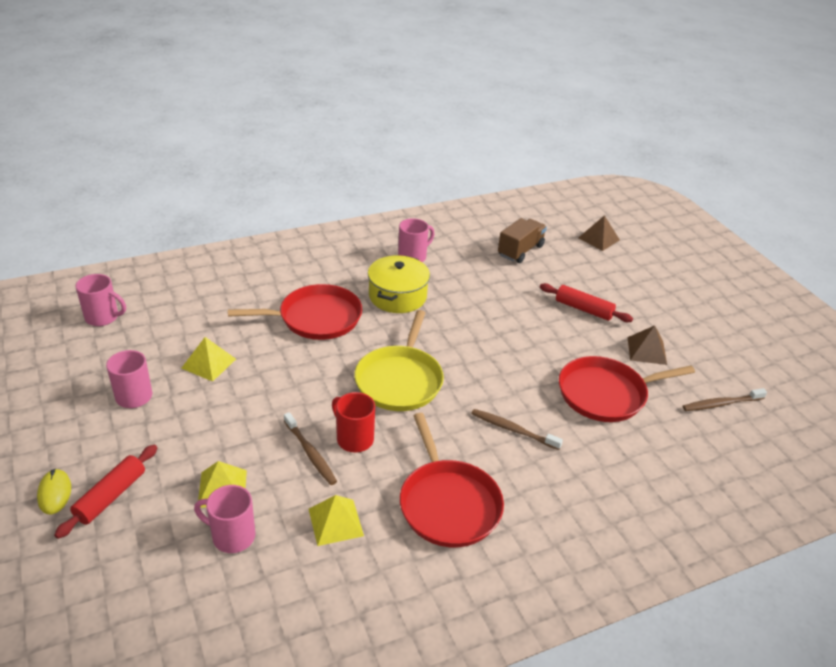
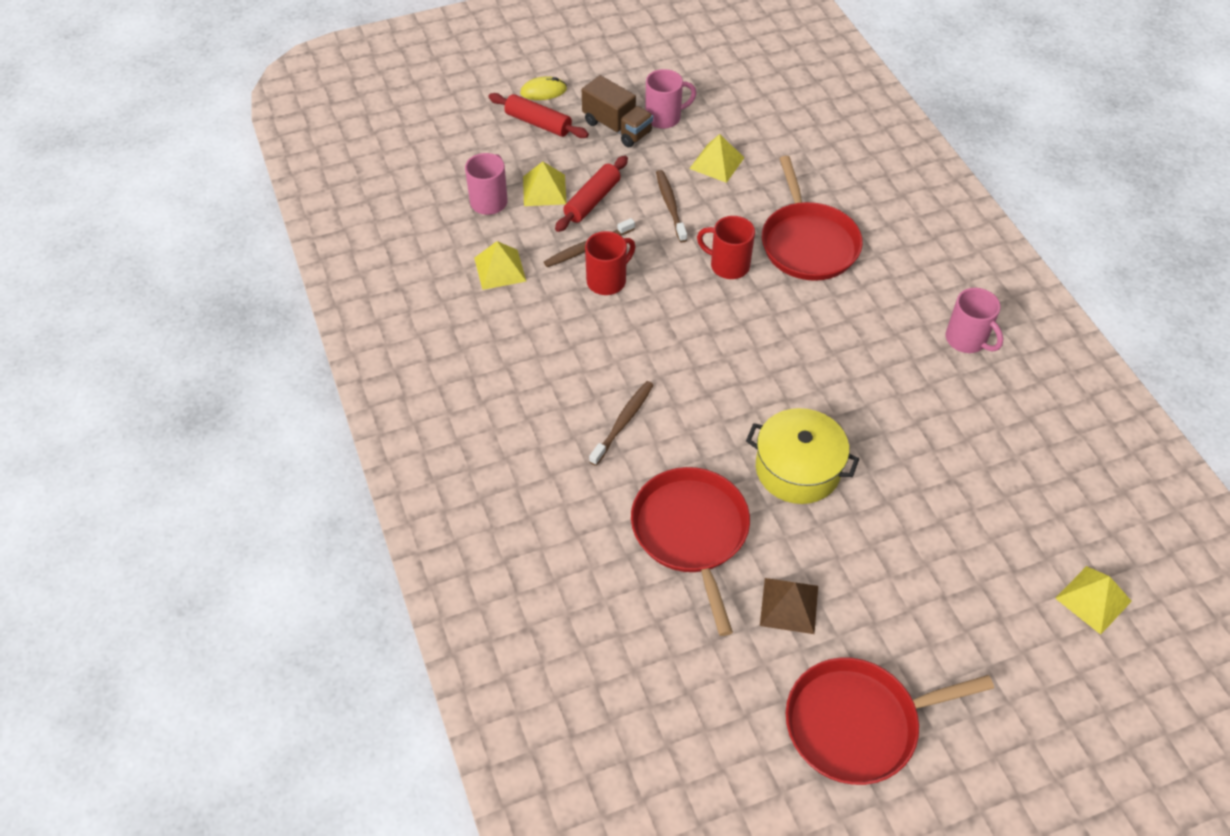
camera: 95 degrees right, 15 degrees up
pink mug [76,274,126,326] -> none
yellow pan [354,310,444,411] -> none
yellow pot [368,255,430,313] -> yellow pot moved to [746,408,859,504]
red pan [400,413,504,547] -> red pan moved to [786,658,994,785]
brown truck [498,218,547,263] -> brown truck moved to [582,75,653,147]
red rolling pin [540,283,633,322] -> red rolling pin moved to [555,156,628,232]
brown pyramid [578,215,620,251] -> yellow pyramid [1055,566,1132,635]
brown toothbrush [683,388,767,411] -> brown toothbrush moved to [656,170,687,242]
none -> red mug [697,216,755,279]

